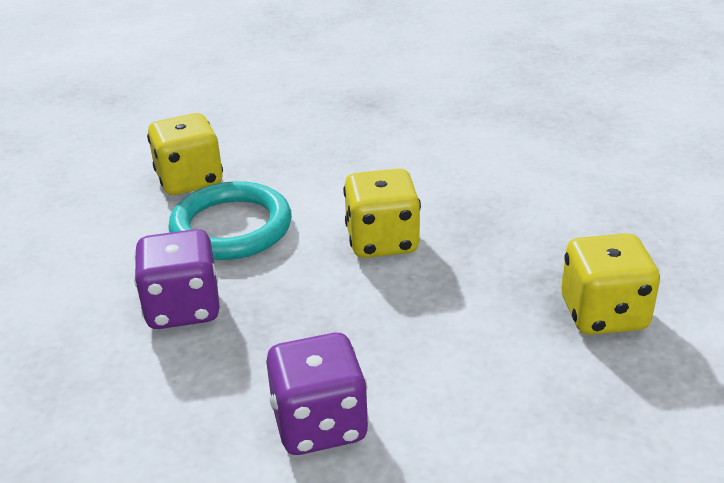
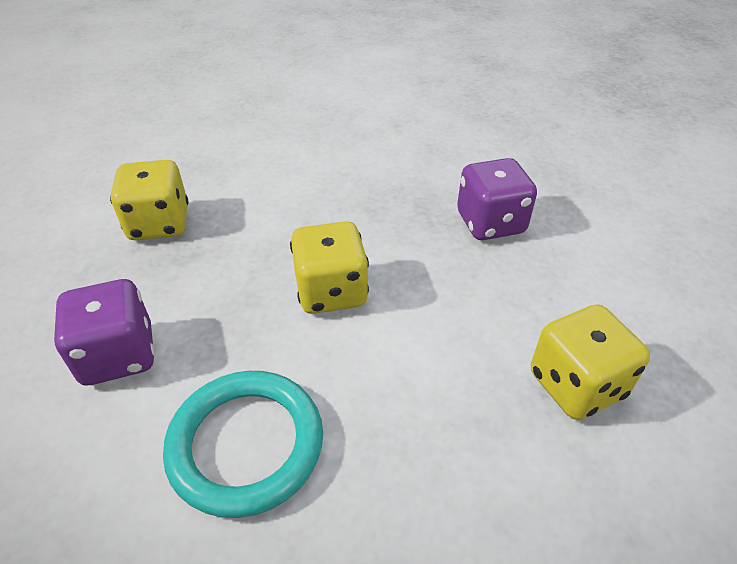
camera: 175 degrees right, 10 degrees up
turquoise ring [168,181,292,260] -> turquoise ring moved to [163,371,323,518]
purple dice [266,333,369,455] -> purple dice moved to [54,279,155,385]

